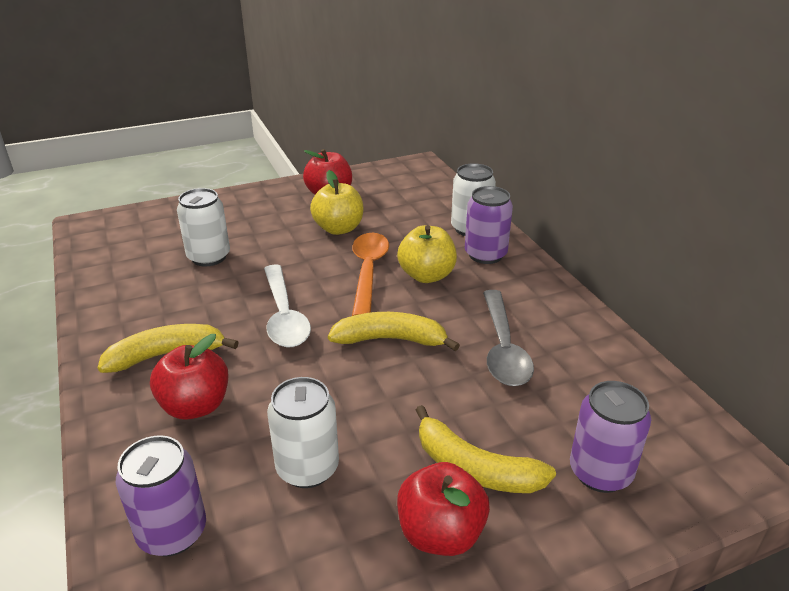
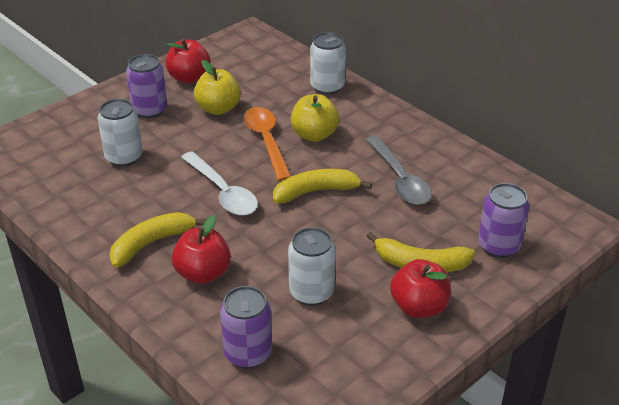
camera: 20 degrees left, 5 degrees up
purple can [465,186,513,264] -> purple can moved to [126,54,167,118]

